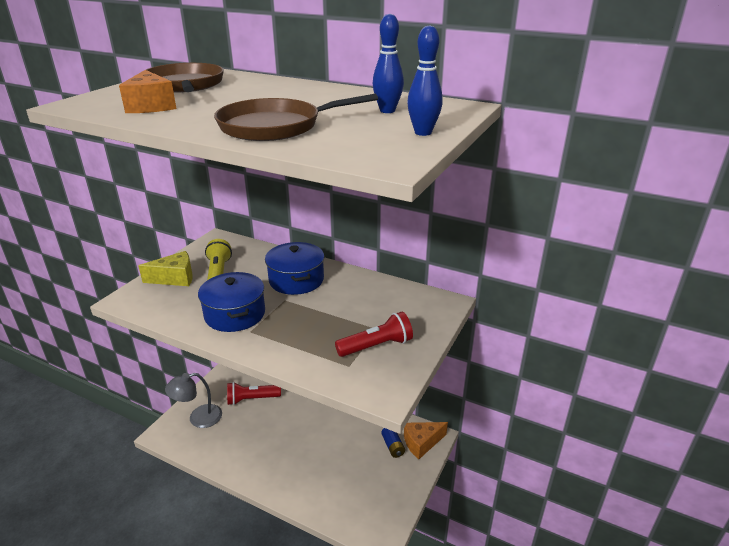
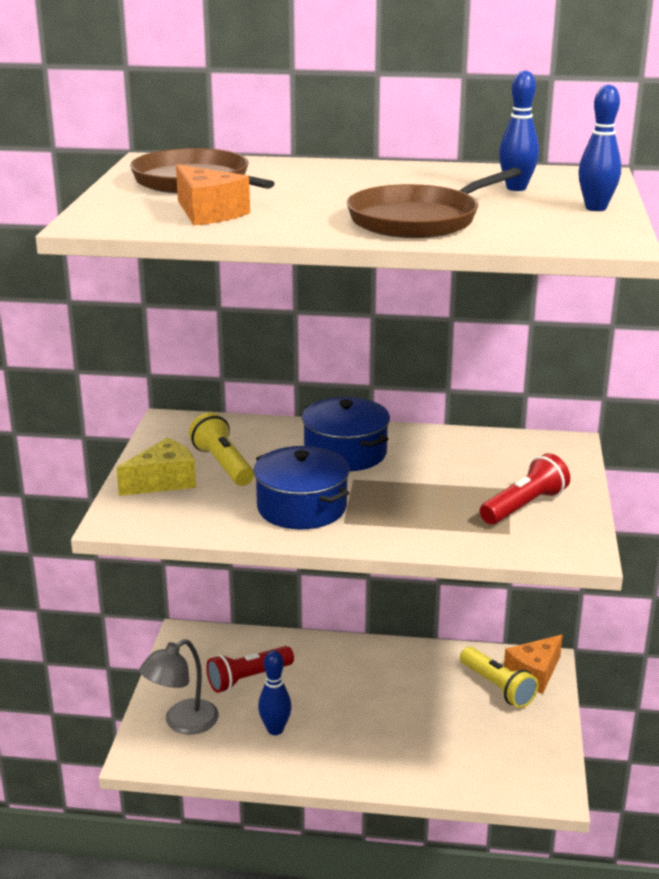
camera: 20 degrees left, 5 degrees down
blue battery [381,428,405,458] -> yellow flashlight [460,647,538,708]
none -> blue bowling pin [258,650,292,735]

